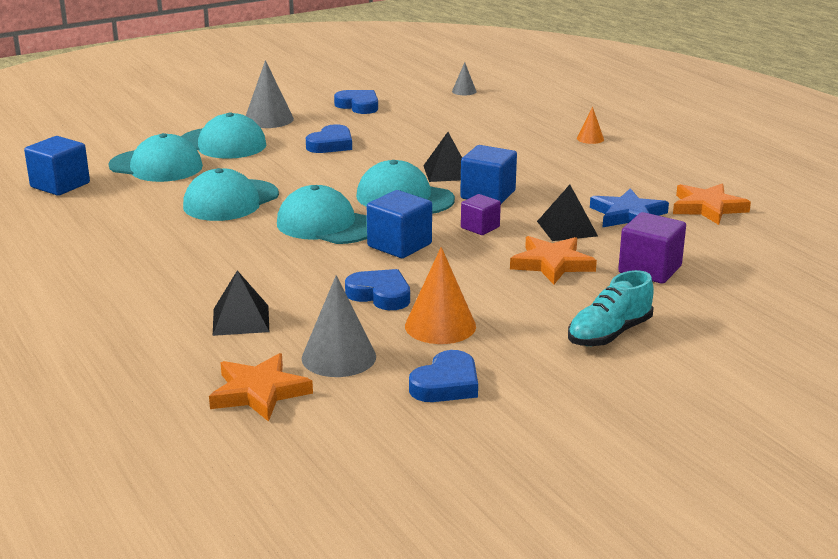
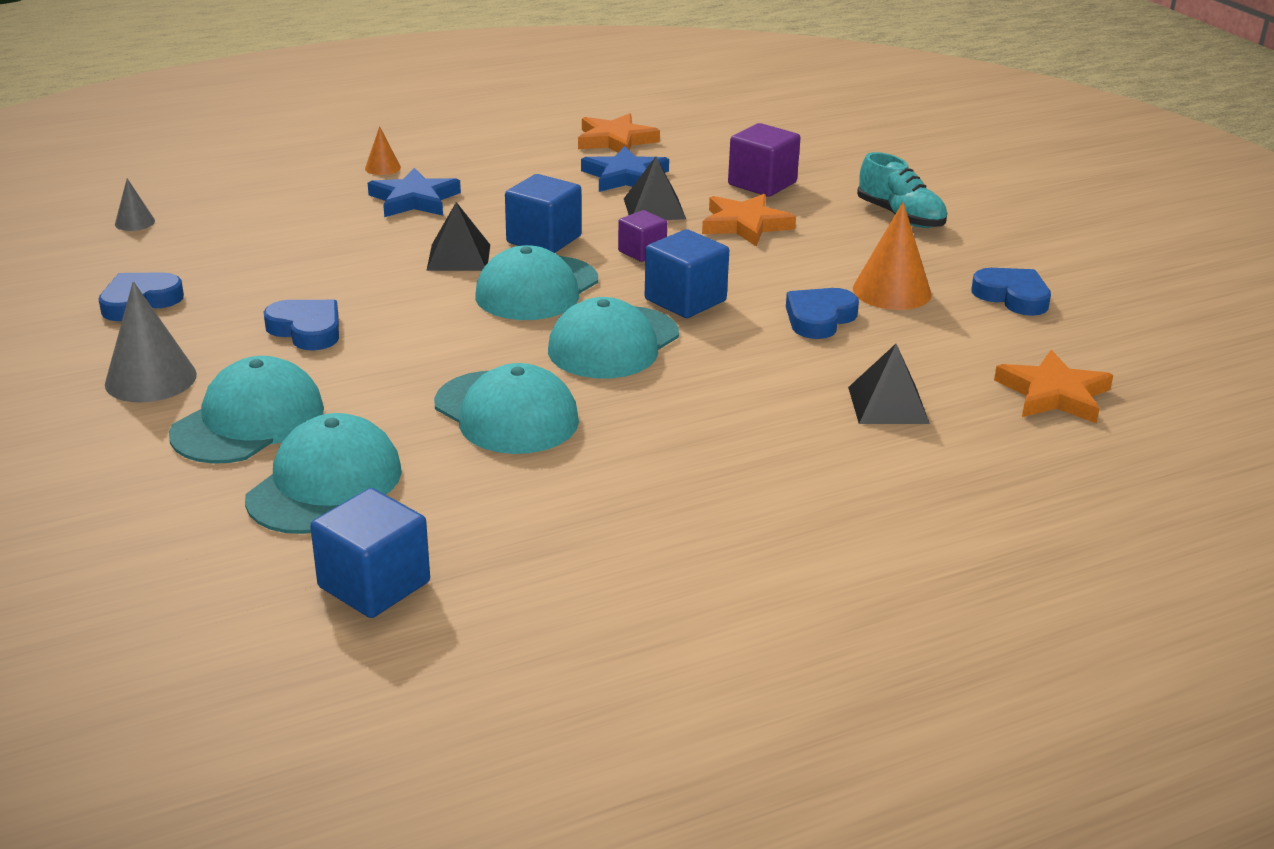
camera: 85 degrees left, 5 degrees up
grey cone [302,275,376,377] -> none
none -> blue star [368,168,461,217]

